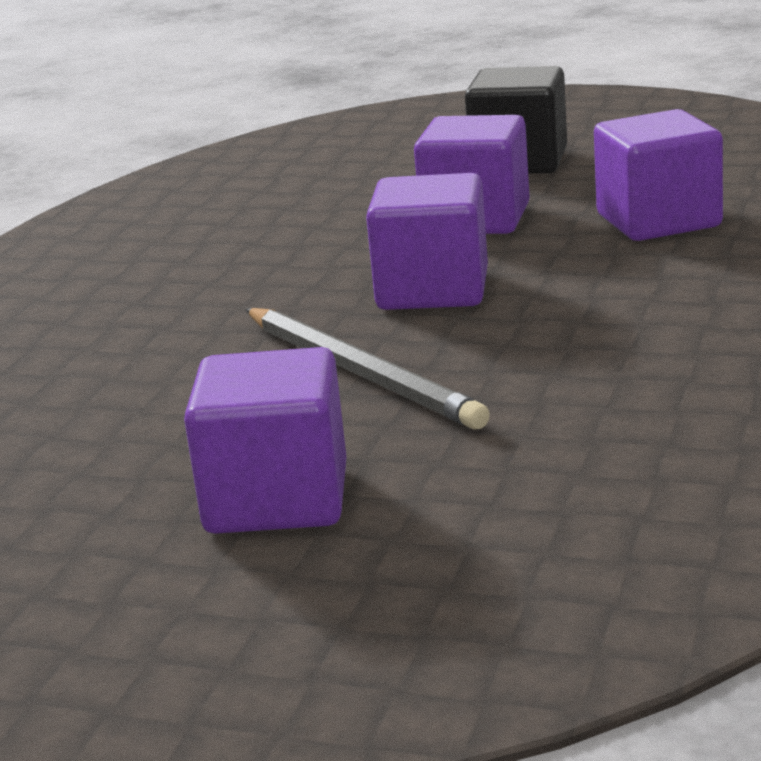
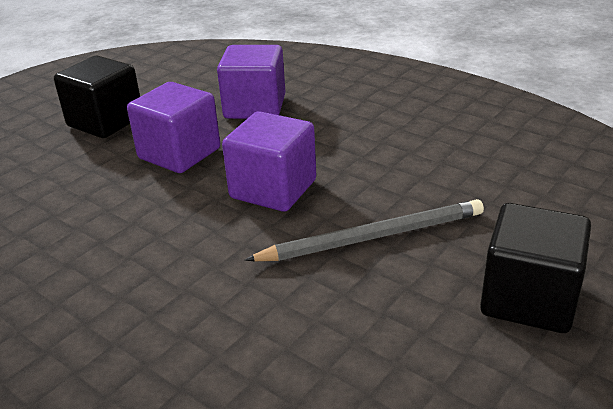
camera: 70 degrees left, 10 degrees up
purple cube [184,347,346,534] -> black cube [480,203,591,333]

